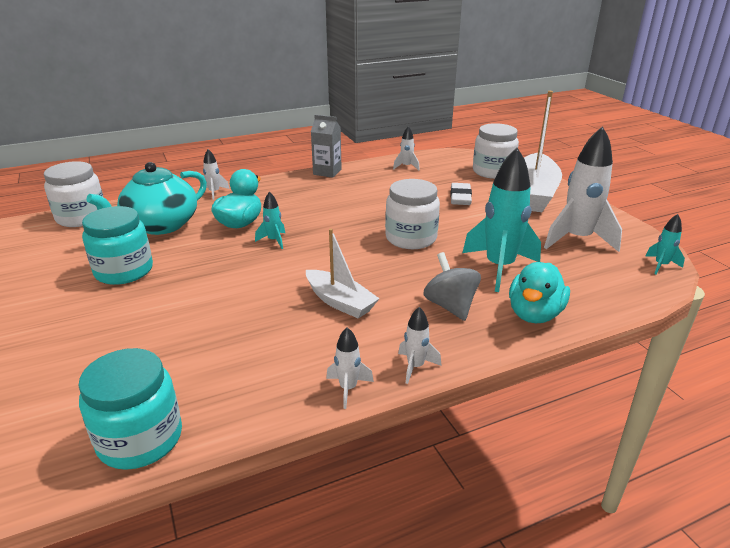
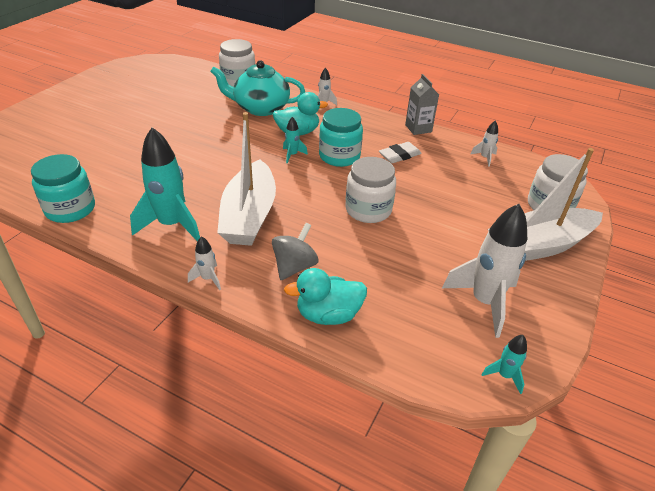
camera: 50 degrees right, 10 degrees up
turquoise jar [82,206,153,285] -> turquoise jar moved to [319,108,363,167]
white boat [306,229,380,319] -> white boat [217,112,276,246], size x1.72
white rocket [326,327,374,409] -> none
white eraser [450,183,472,205] -> white eraser moved to [379,142,422,163]
turquoise rocket [462,148,541,292] -> turquoise rocket moved to [130,127,200,241]

